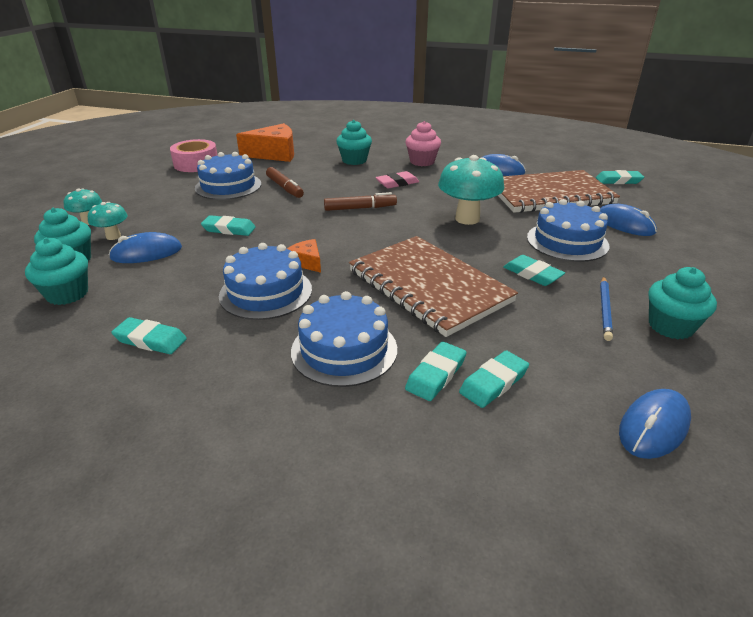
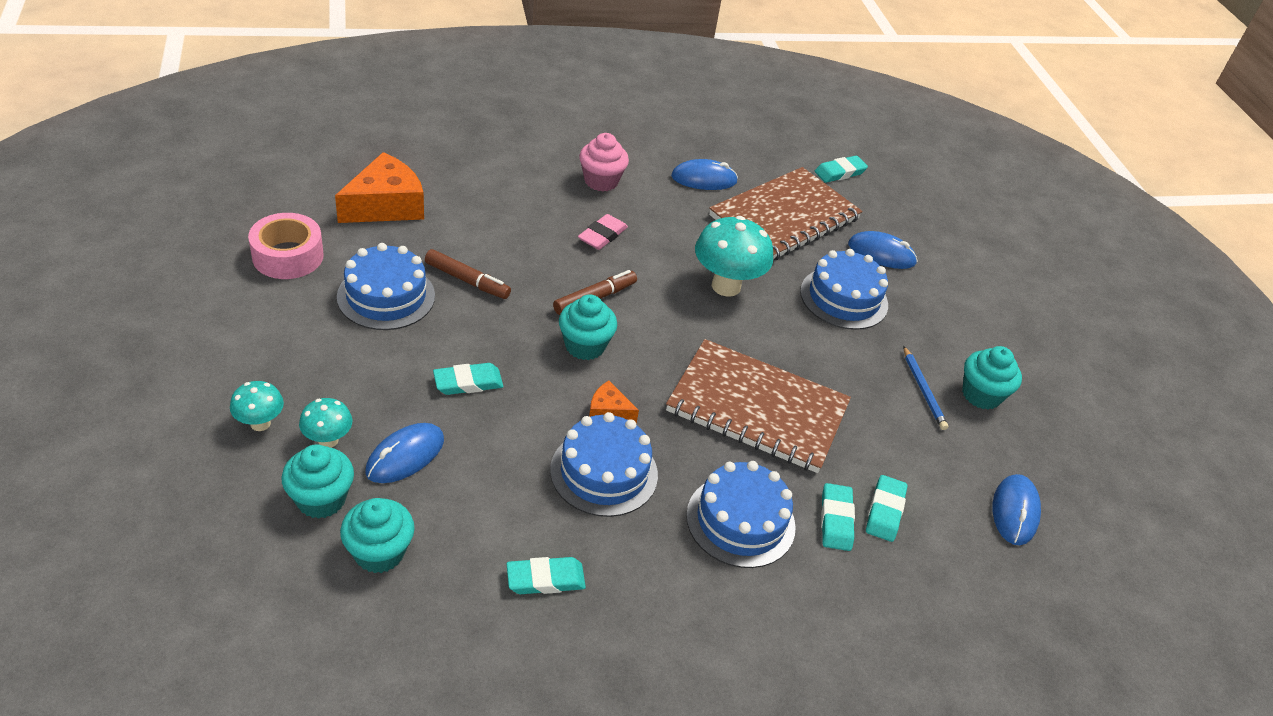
camera: 35 degrees left, 10 degrees up
turquoise cupcake [336,120,372,165] -> turquoise cupcake moved to [559,295,617,360]
turquoise eraser [504,255,565,286] -> none

